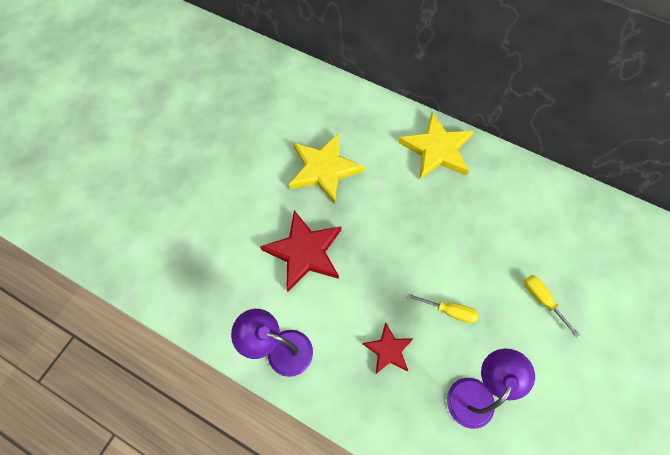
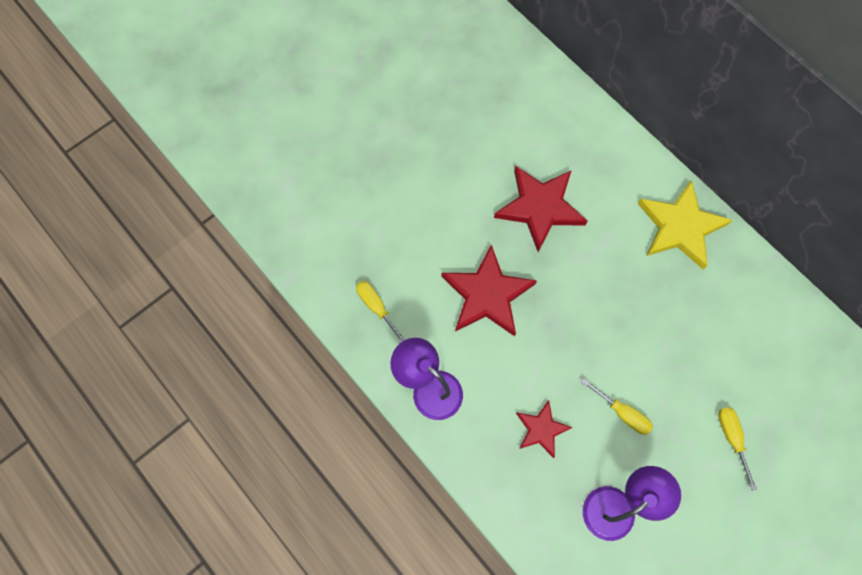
camera: 20 degrees right, 5 degrees up
yellow star [289,133,365,205] -> red star [494,166,588,252]
none -> yellow screwdriver [356,281,405,342]

